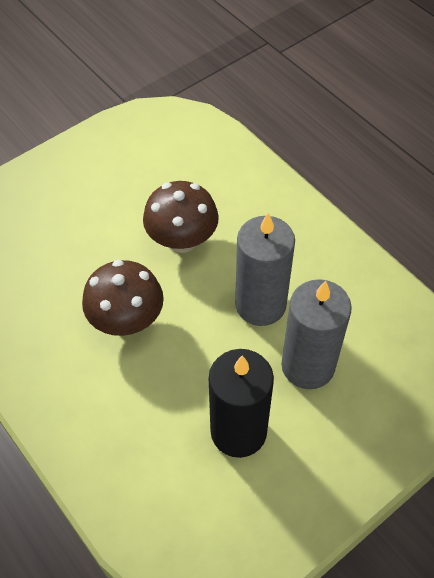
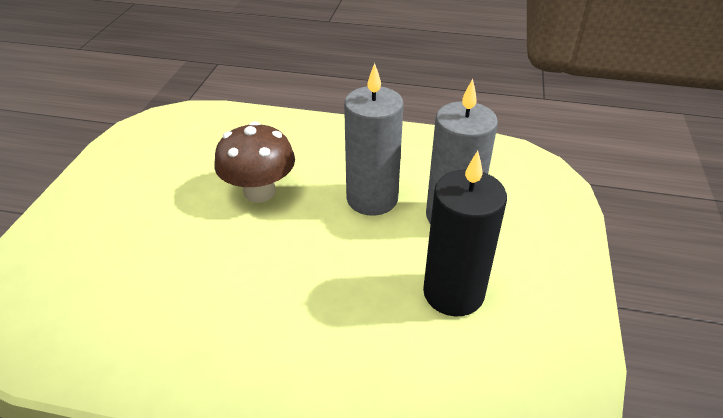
camera: 40 degrees left, 15 degrees down
brown mushroom [82,260,164,336] -> none

